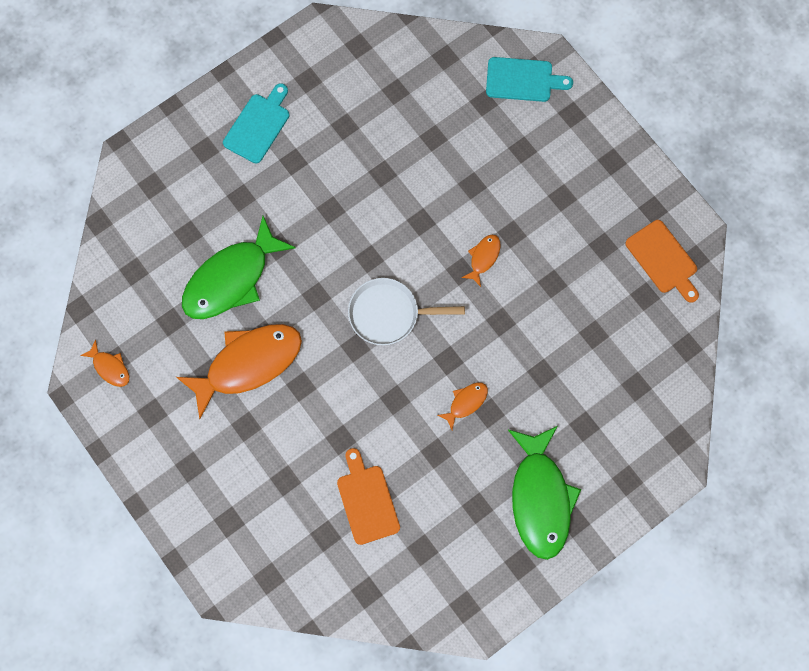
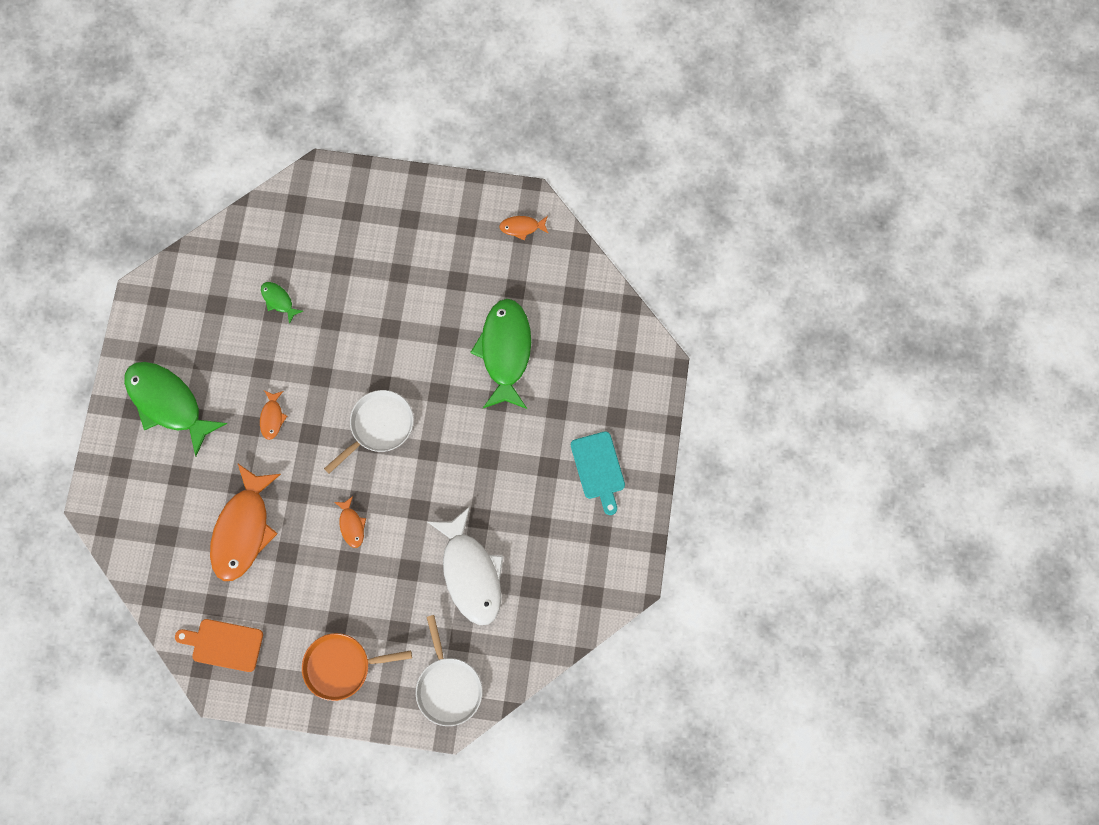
camera: 135 degrees right, 0 degrees up
orange fish [176,324,302,419] -> orange fish moved to [210,464,281,581]
orange cutting board [337,448,400,545] -> green fish [261,282,303,324]
turquoise cutting board [486,57,573,102] -> white pan [416,615,482,726]
none -> orange pan [302,633,412,701]
none -> white fish [428,506,503,625]

